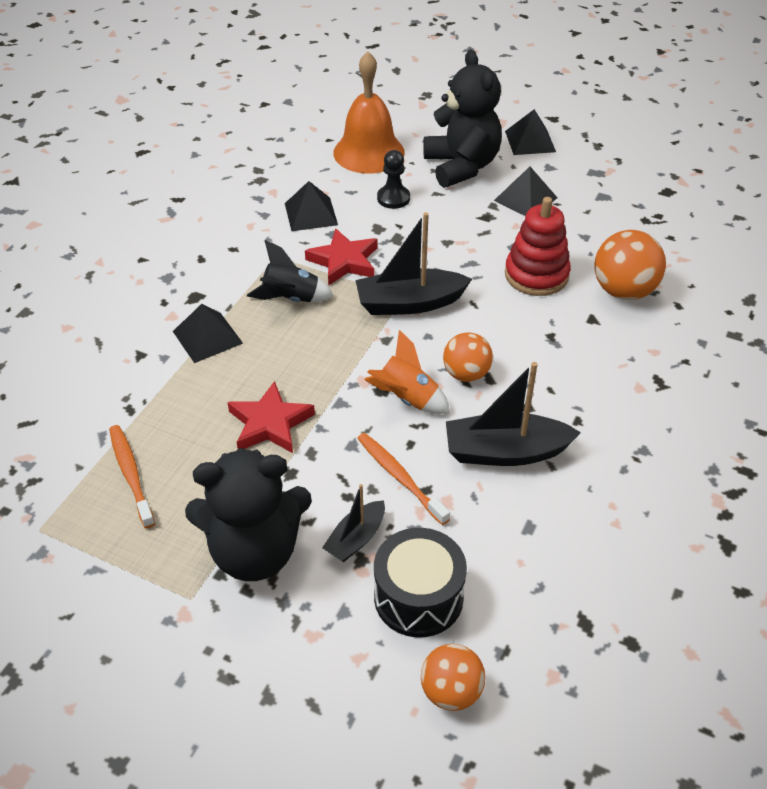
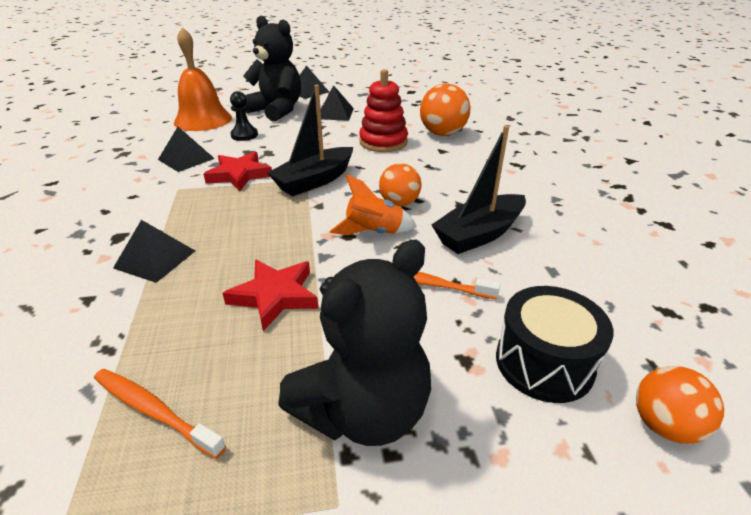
camera: 35 degrees left, 10 degrees down
black rocket [247,240,334,302] -> none
black boat [322,484,385,562] -> none

